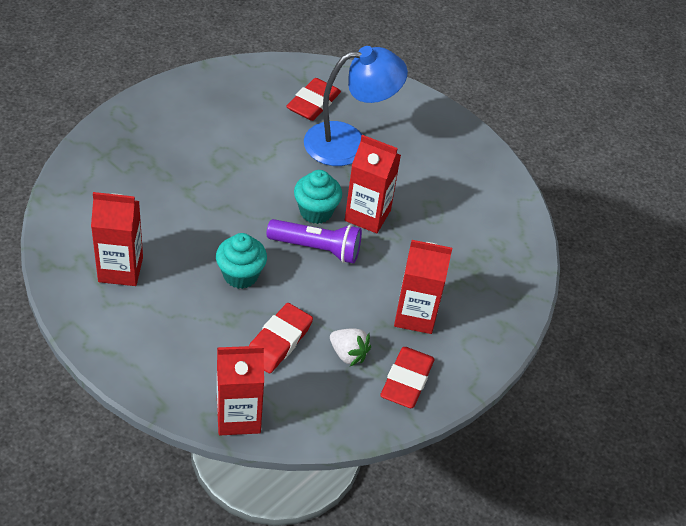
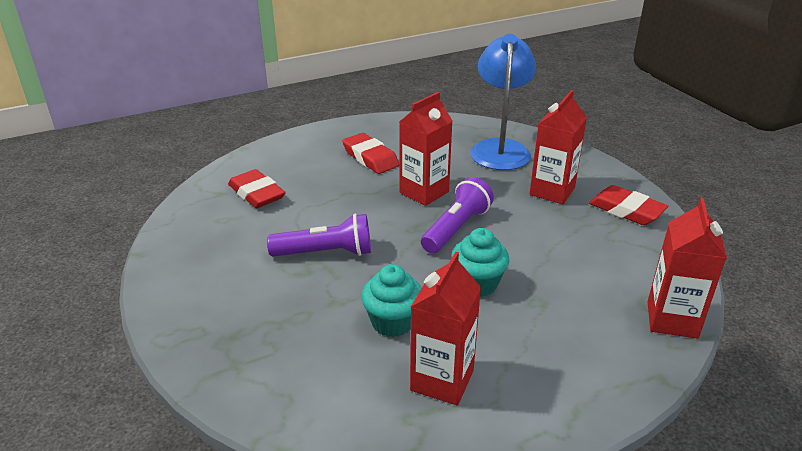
camera: 65 degrees left, 15 degrees down
red eraser [249,303,313,373] -> red eraser moved to [342,133,399,174]
turquoise cupcake [294,170,342,224] -> turquoise cupcake moved to [361,264,422,337]
blue lamp [304,46,408,166] -> blue lamp moved to [470,34,536,170]
white strawberry [330,328,371,366] -> none
none -> purple flashlight [267,214,371,257]

